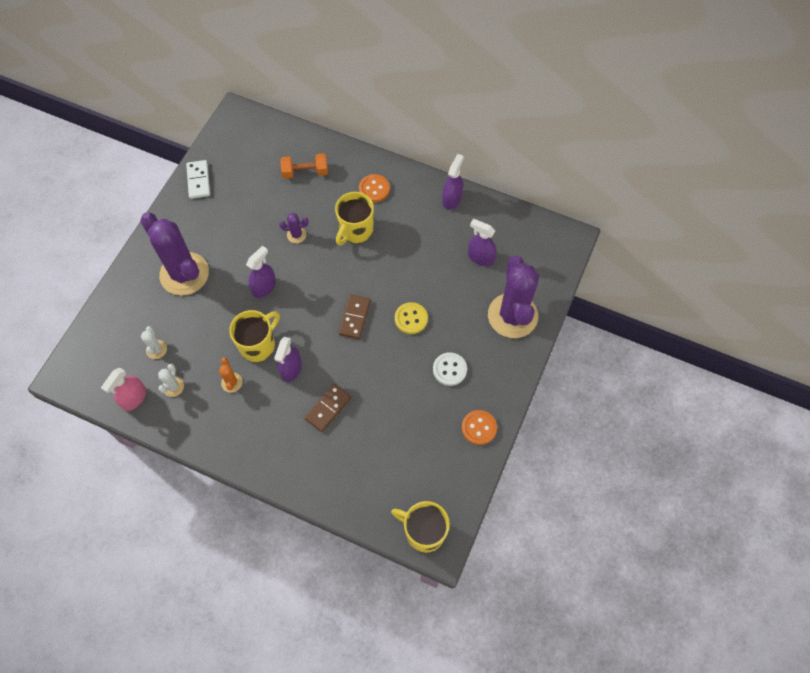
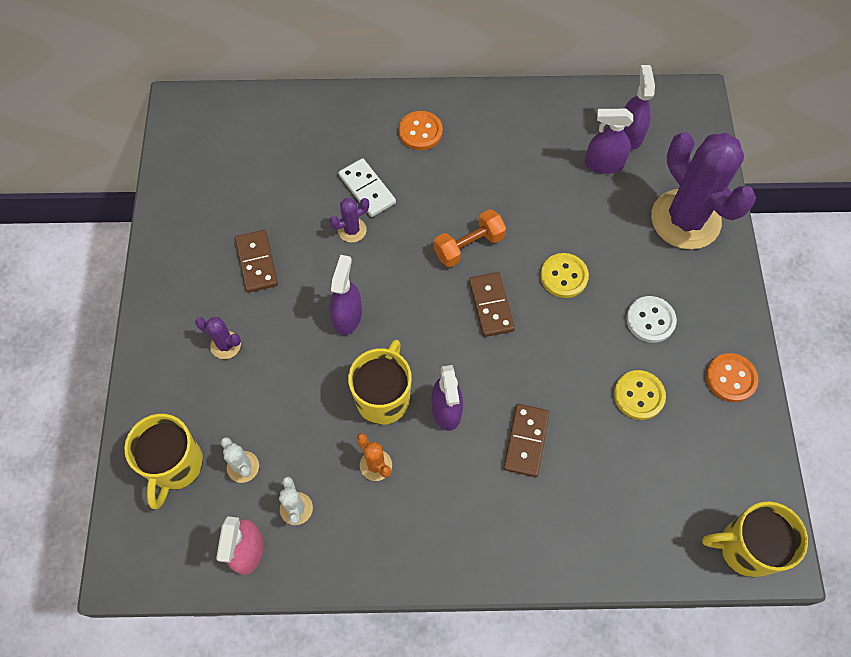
camera: 25 degrees left, 0 degrees up
purple cactus [140,212,209,295] -> purple cactus [195,317,241,359], size x0.41
white domino [186,160,210,199] -> white domino moved to [339,158,396,217]
orange dumbbell [280,153,328,179] -> orange dumbbell moved to [434,209,506,267]
yellow mug [335,192,374,245] -> yellow mug moved to [124,414,203,509]
purple spray bottle [442,154,464,210] -> purple spray bottle moved to [624,65,655,150]
none -> brown domino [235,230,278,293]
none -> yellow button [614,370,666,420]

